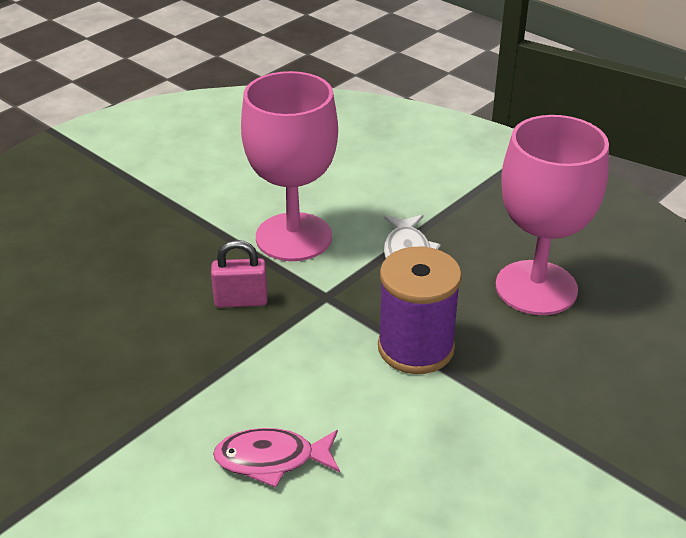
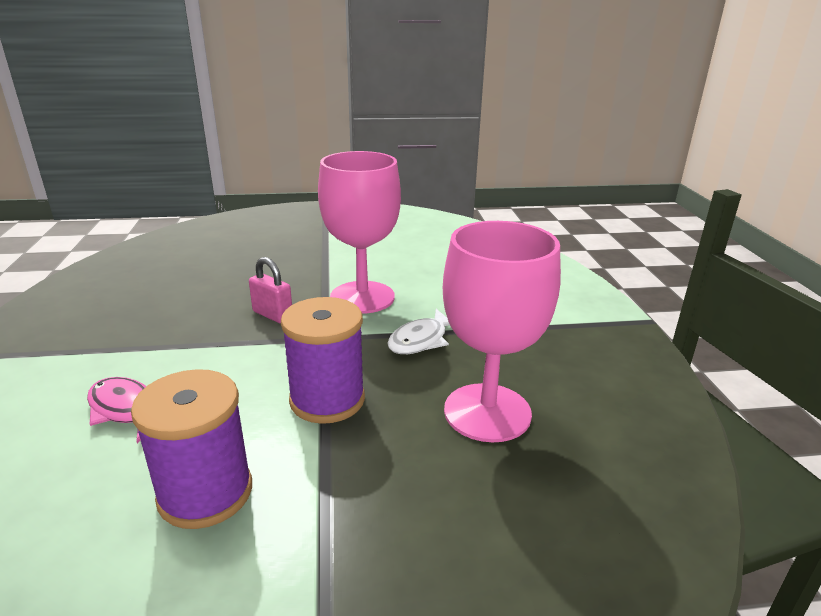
camera: 40 degrees right, 10 degrees down
none -> purple spool [131,369,252,529]

